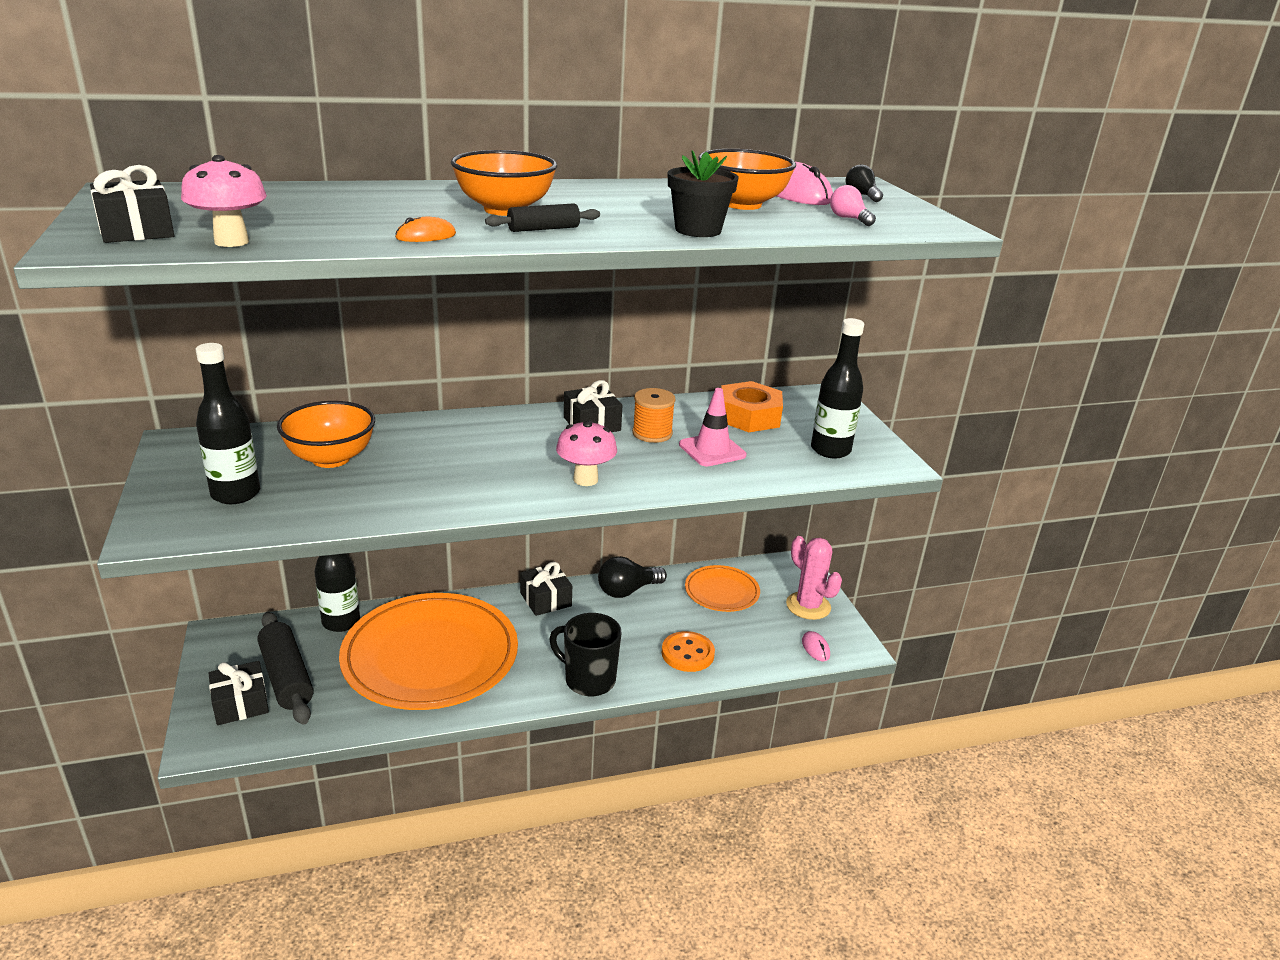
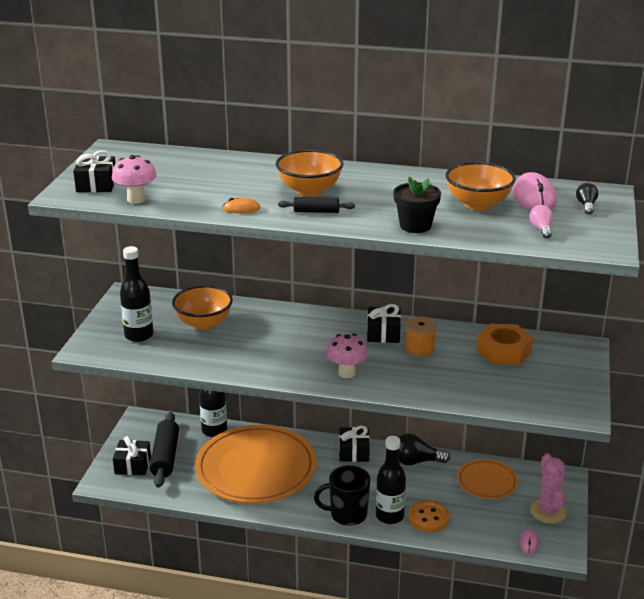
camera: 30 degrees right, 0 degrees up
black mug [550,613,622,696] -> black mug turned 60 degrees counterclockwise [314,465,370,526]
pink traffic cone [679,388,746,466] -> none
black bottle [811,318,864,459] -> black bottle moved to [376,436,406,524]

